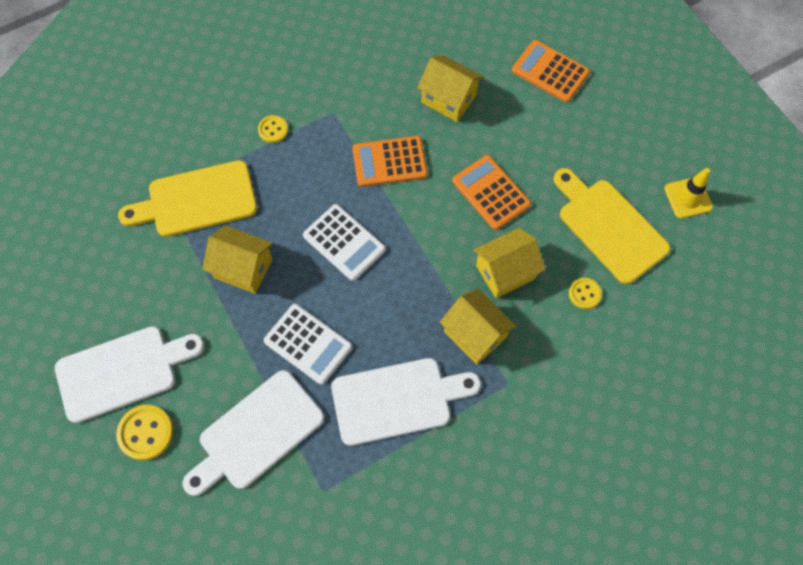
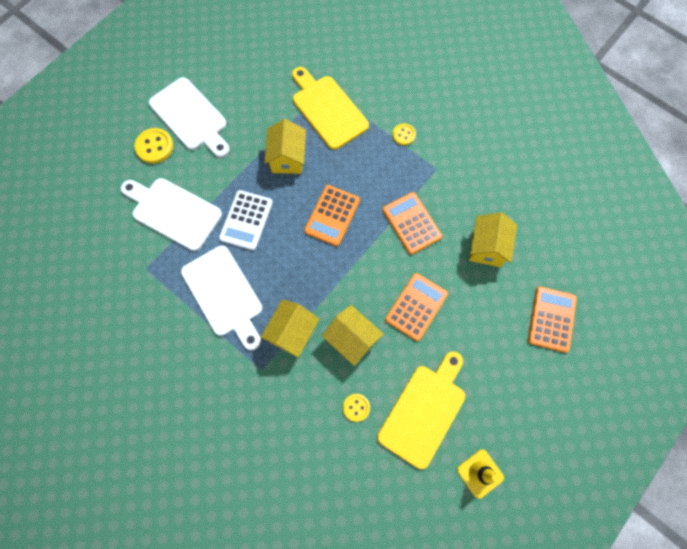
camera: 70 degrees right, 5 degrees up
white calculator [303,204,386,281] -> orange calculator [304,185,360,246]

